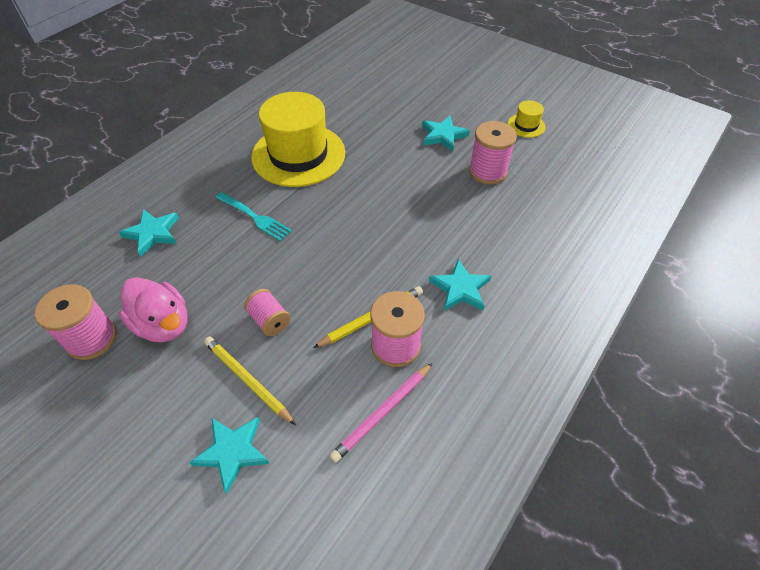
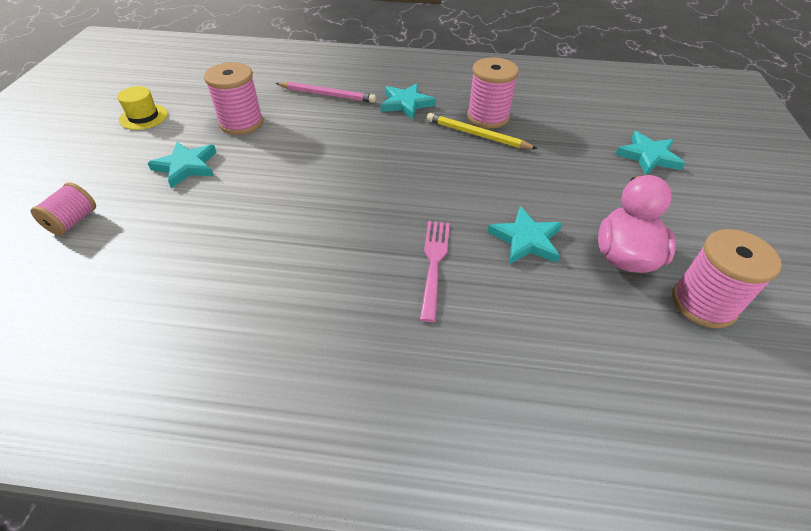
camera: 120 degrees left, 5 degrees down
turquoise star [119,209,179,257] -> turquoise star moved to [487,206,562,264]
yellow pencil [204,337,296,425] -> none
turquoise fork [216,192,292,241] -> pink fork [420,221,450,322]
pink spool [244,289,291,336] -> pink spool moved to [31,182,96,236]
yellow hat [251,92,345,187] -> none
pink pencil [329,363,433,463] -> pink pencil moved to [275,81,376,103]

